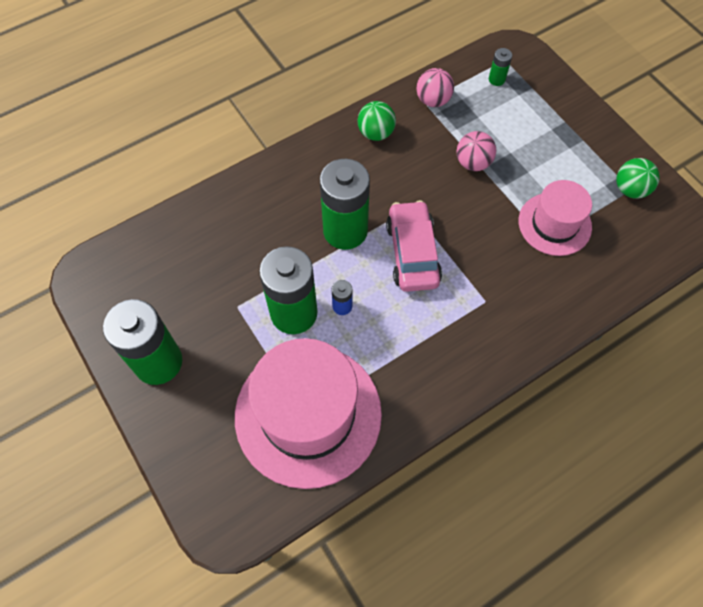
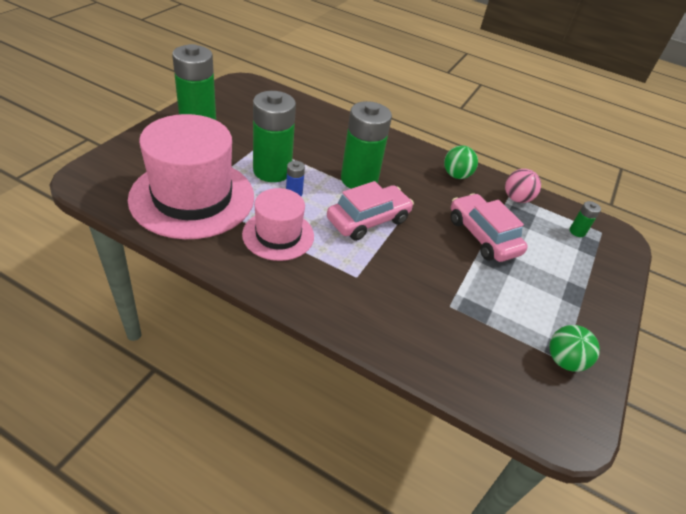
camera: 55 degrees right, 20 degrees down
pink ball [457,131,496,171] -> pink car [451,193,528,262]
pink hat [519,180,592,256] -> pink hat moved to [242,188,314,261]

